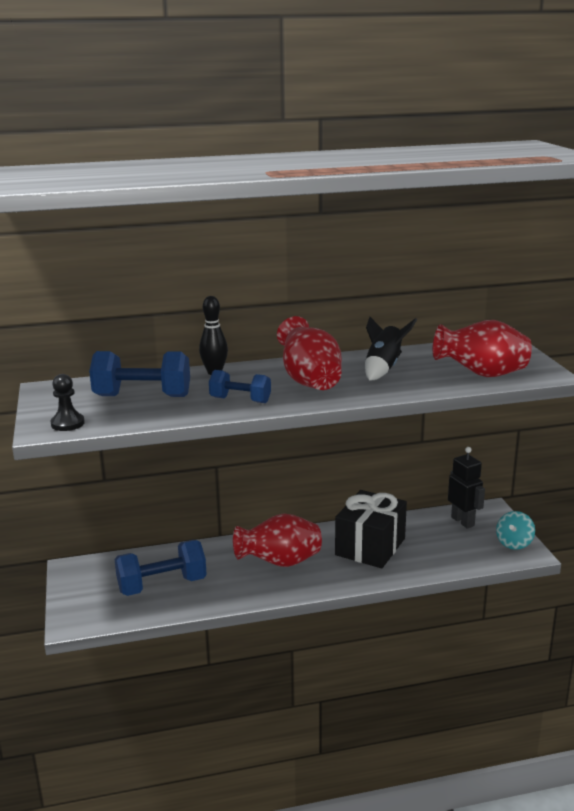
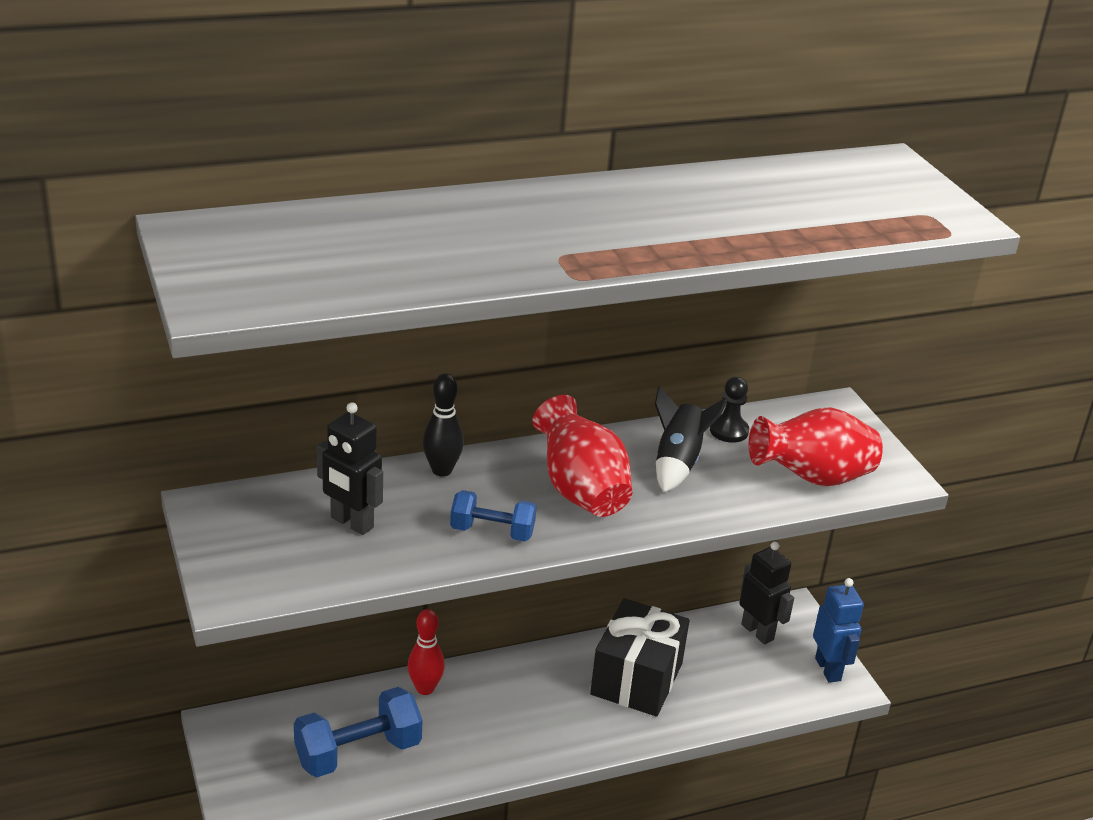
camera: 10 degrees left, 10 degrees up
black pawn [50,374,85,431] -> black pawn moved to [710,377,749,443]
blue dumbbell [89,351,190,397] -> black robot [317,402,383,535]
red vase [233,513,322,567] -> none
turquoise spinning top [496,511,535,550] -> blue robot [813,578,864,683]
none -> red bowling pin [408,609,445,695]

